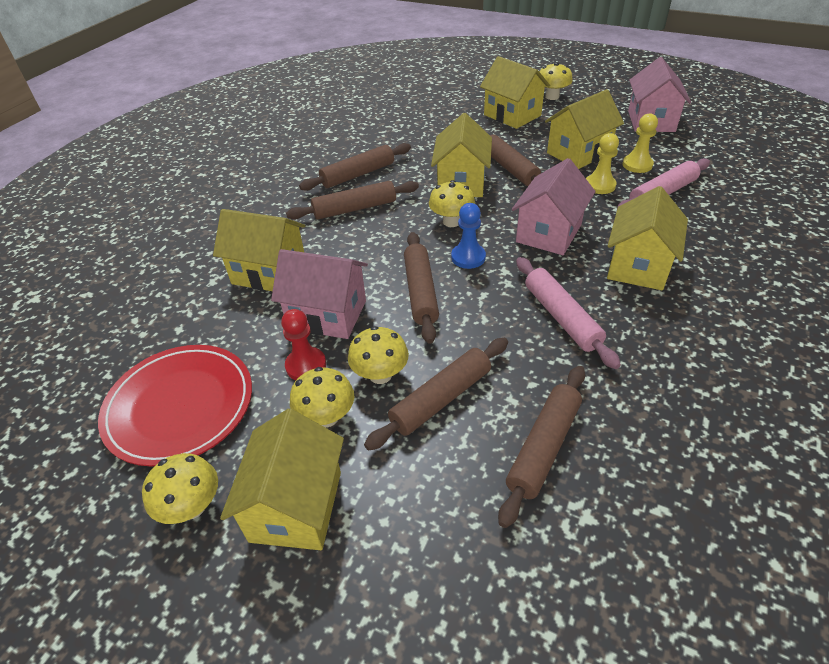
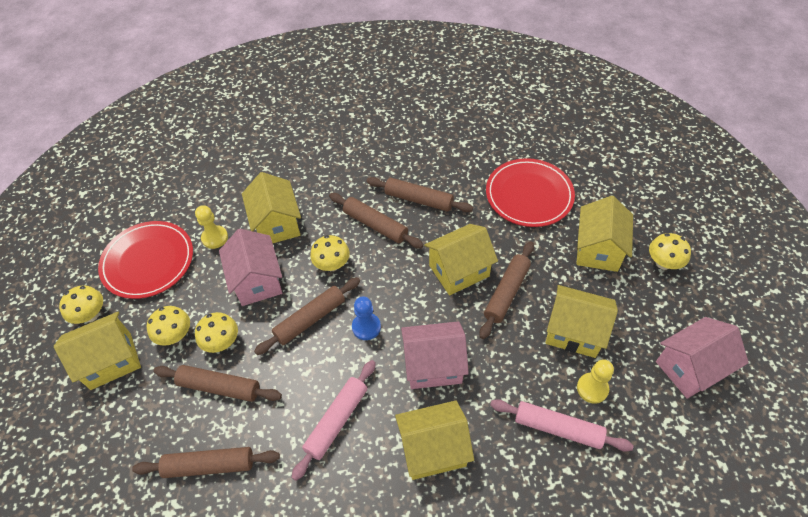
camera: 55 degrees right, 10 degrees up
red pawn [281,309,326,380] -> none
yellow mushroom [429,180,475,227] -> yellow mushroom moved to [310,235,350,271]
yellow pawn [586,133,619,194] -> yellow pawn moved to [195,205,228,249]
none -> red plate [486,158,575,227]

